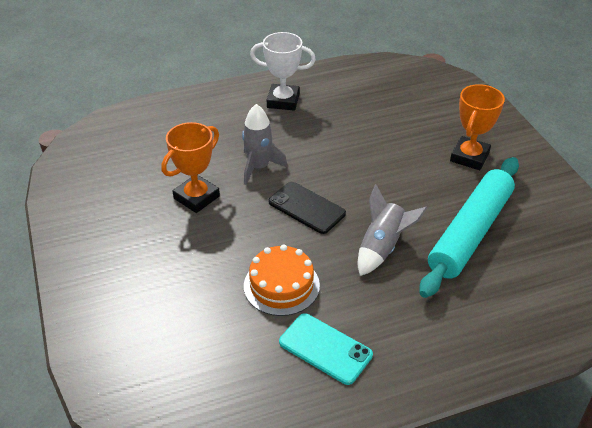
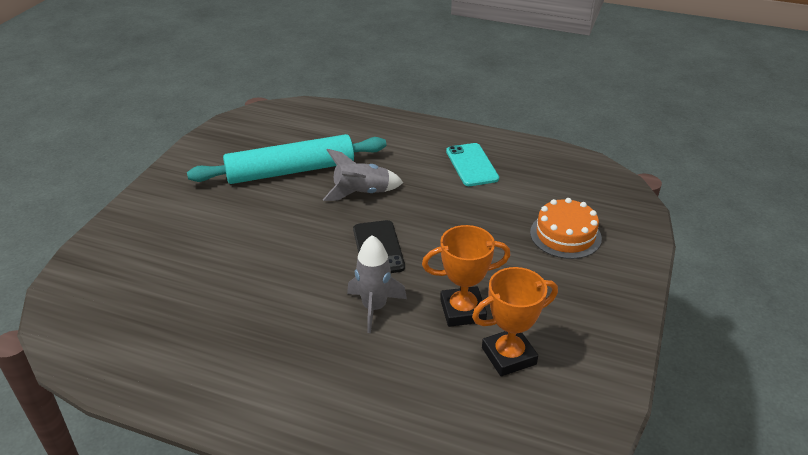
camera: 140 degrees left, 5 degrees down
orange cake [244,244,320,316] -> orange cake moved to [530,198,602,259]
white trophy [250,32,316,111] -> none
orange trophy [450,84,505,170] -> orange trophy moved to [472,267,558,376]

